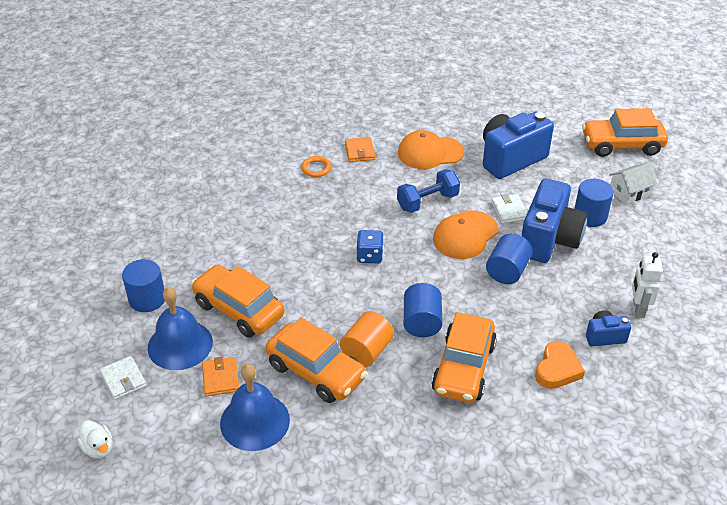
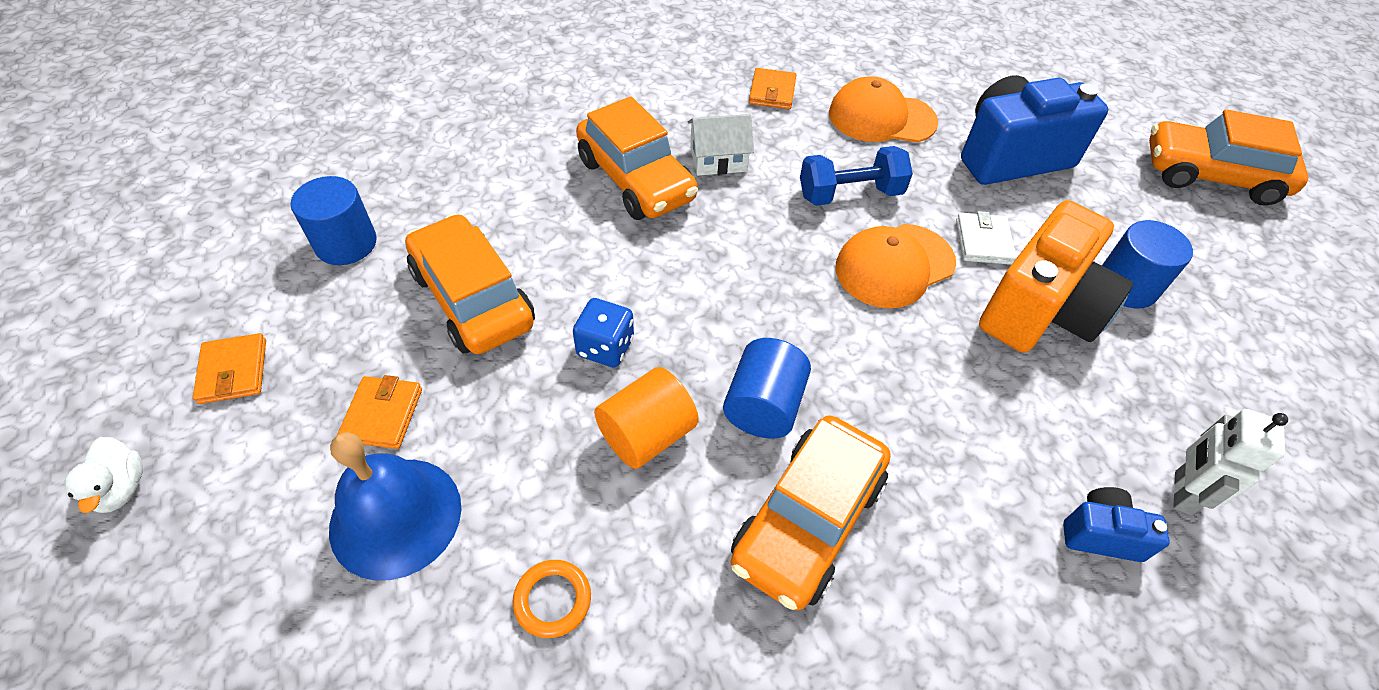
camera: 15 degrees right, 10 degrees up
white wallet [100,356,146,400] -> orange wallet [193,333,266,404]
blue bell [148,287,213,370] -> none
orange car [266,317,367,403] -> orange car moved to [576,96,698,220]
orange ring [301,156,331,177] -> orange ring moved to [513,560,591,638]
blue dice [356,230,384,264] -> blue dice moved to [573,298,634,367]
blue cylinder [486,233,533,284] -> none
blue camera [521,179,588,263] -> orange camera [979,200,1133,353]
orange heart [535,341,585,389] -> none
white house [609,163,657,205] -> white house moved to [688,114,754,176]

